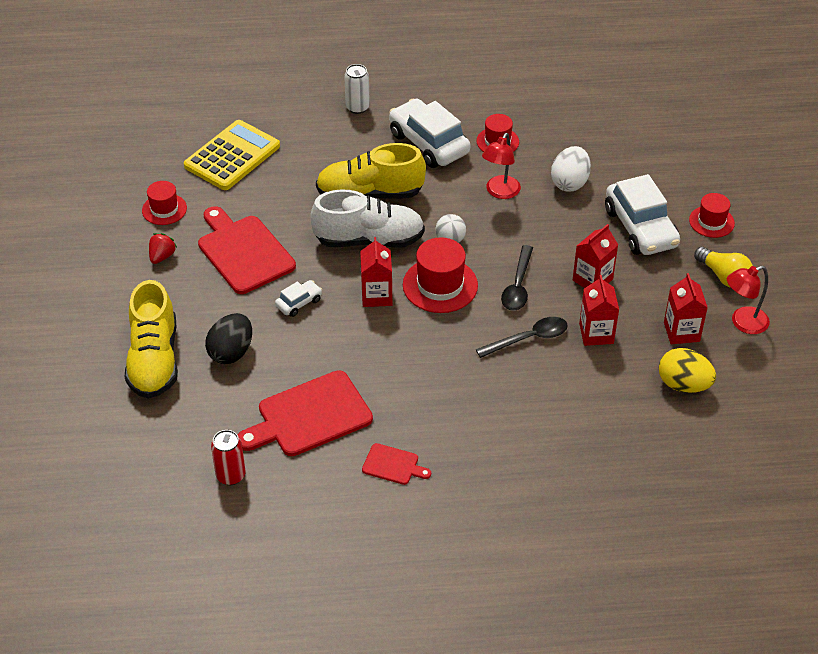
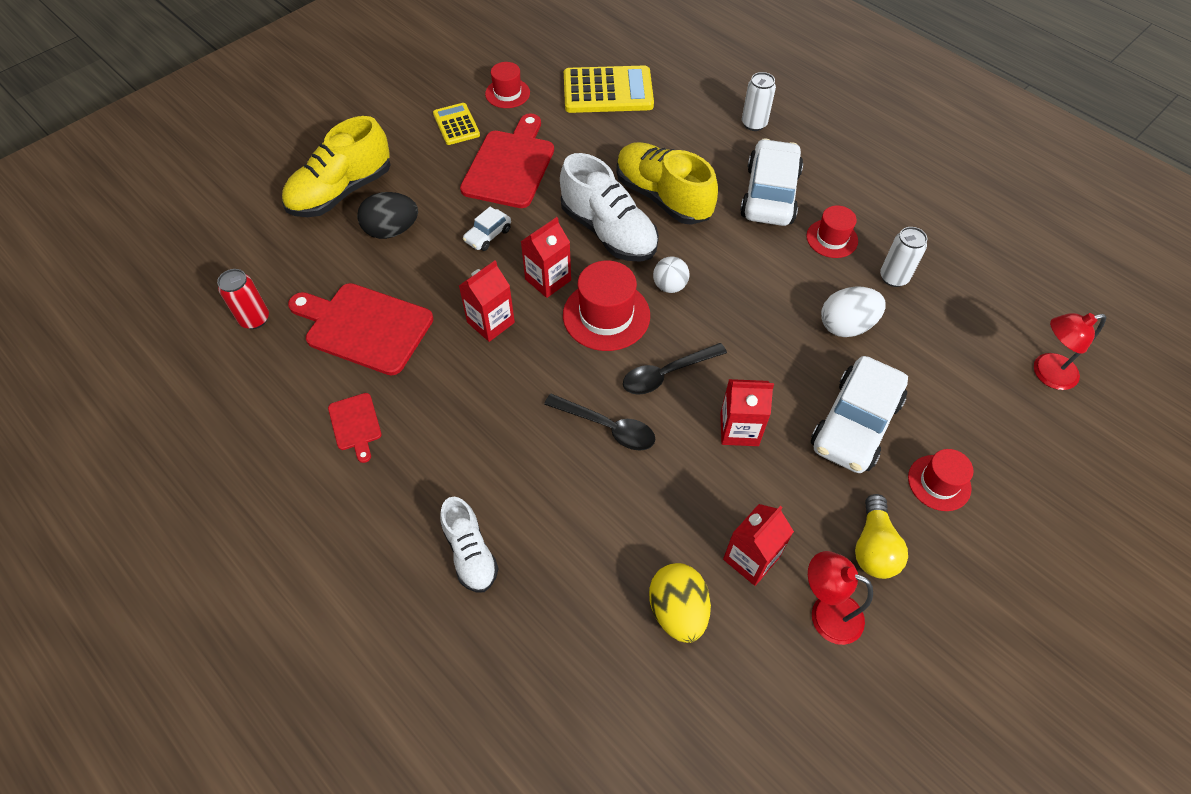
camera: 50 degrees right, 10 degrees up
red strawberry [149,233,177,264] -> yellow calculator [433,103,480,145]
white car [275,280,322,317] -> white car turned 120 degrees clockwise [463,207,511,251]
red lamp [482,133,521,199] -> red lamp moved to [1034,313,1106,390]
red carton [579,275,619,346] -> red carton moved to [459,261,515,342]
none -> white shoe [440,497,499,592]
none -> white can [880,227,927,287]

